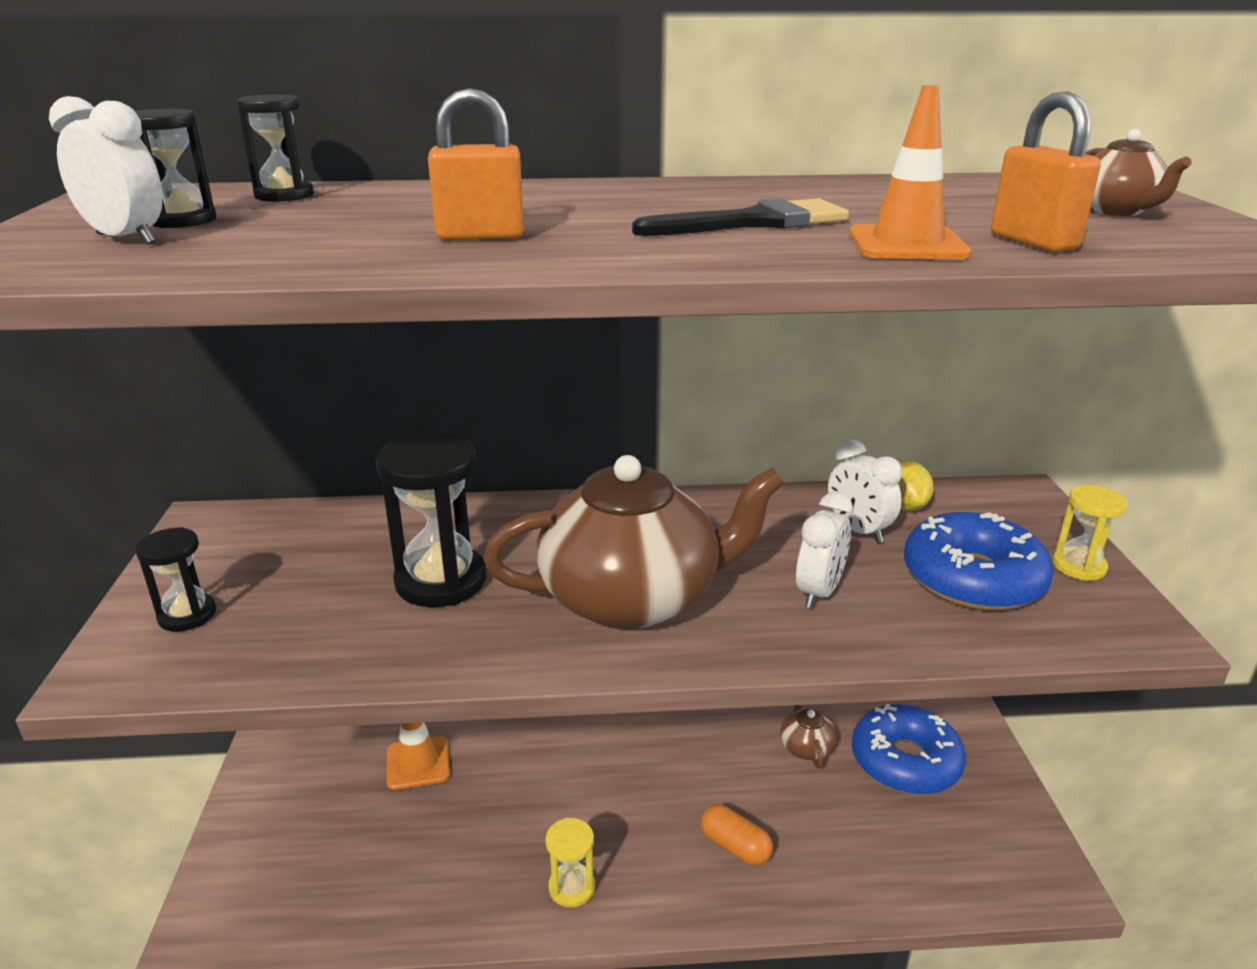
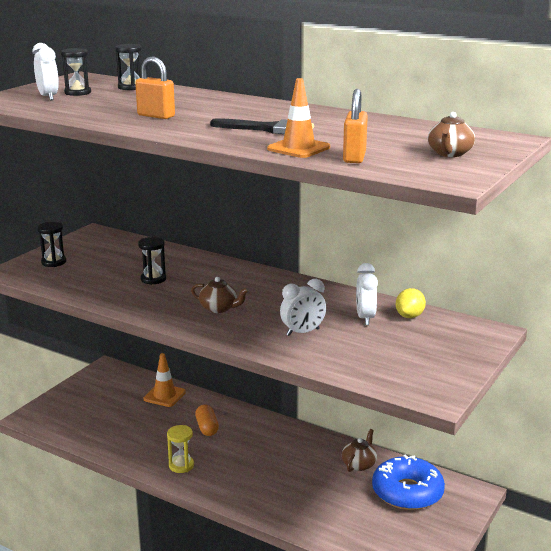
camera: 35 degrees right, 5 degrees down
black hourglass [376,432,486,607] -> black hourglass [138,237,166,285], size x0.57
brown teapot [483,455,784,629] -> brown teapot [191,277,249,313], size x0.42
orange capsule [701,804,773,866] -> orange capsule moved to [195,405,219,436]
blue donut [904,512,1054,611] -> none
yellow hourglass [1052,485,1127,581] -> none

